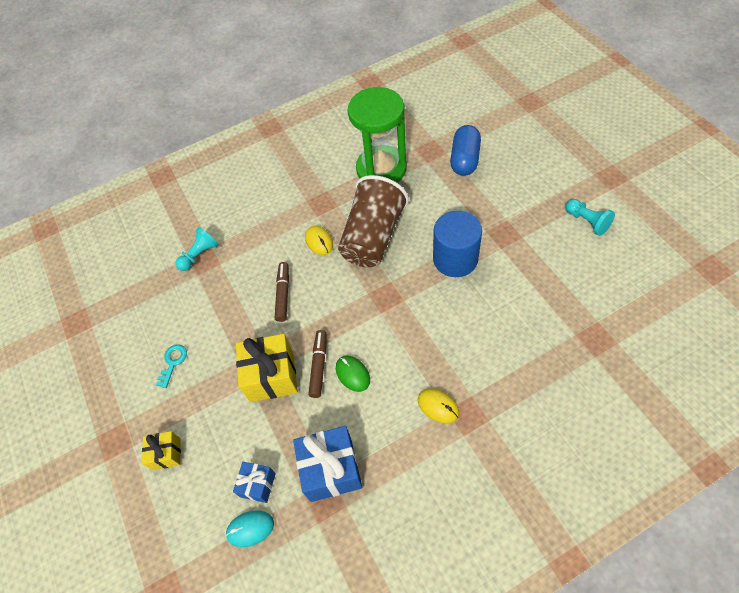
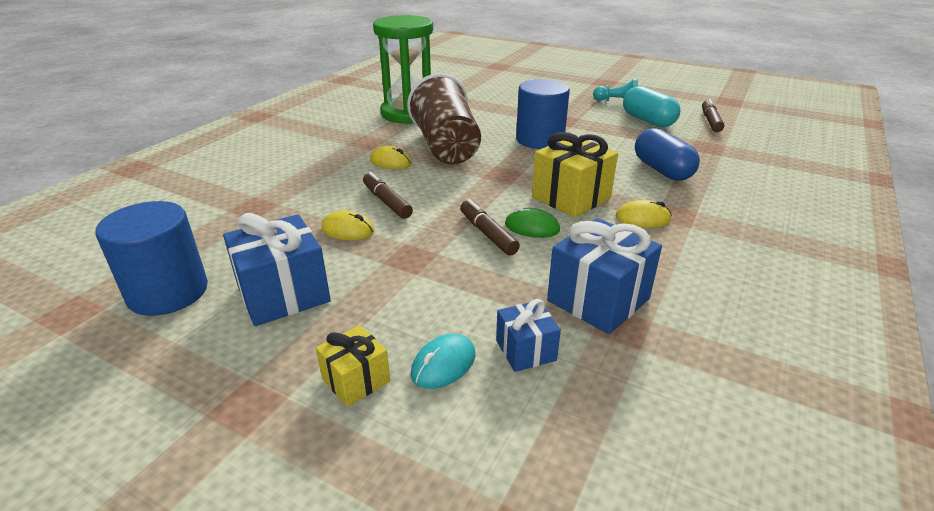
camera: 40 degrees left, 25 degrees down
turquoise key [156,344,187,388] -> blue gift [223,213,331,326]
turquoise pawn [175,227,219,271] -> none
turquoise mouse [225,510,274,547] -> turquoise mouse moved to [411,334,475,389]
yellow gift [236,334,298,402] -> yellow gift moved to [532,132,618,217]
blue capsule [450,125,481,176] -> blue capsule moved to [635,128,700,181]
none -> blue cylinder [96,201,208,316]
none -> yellow mouse [321,210,374,241]
none -> turquoise capsule [623,86,680,127]
none -> brown marker [702,99,725,132]

